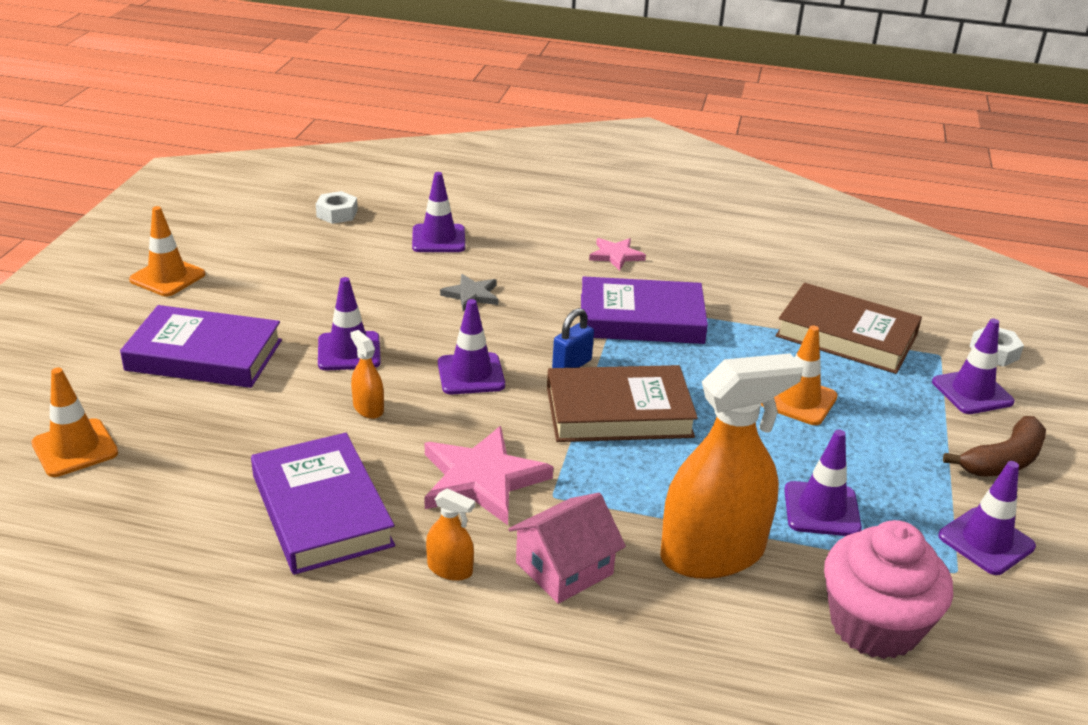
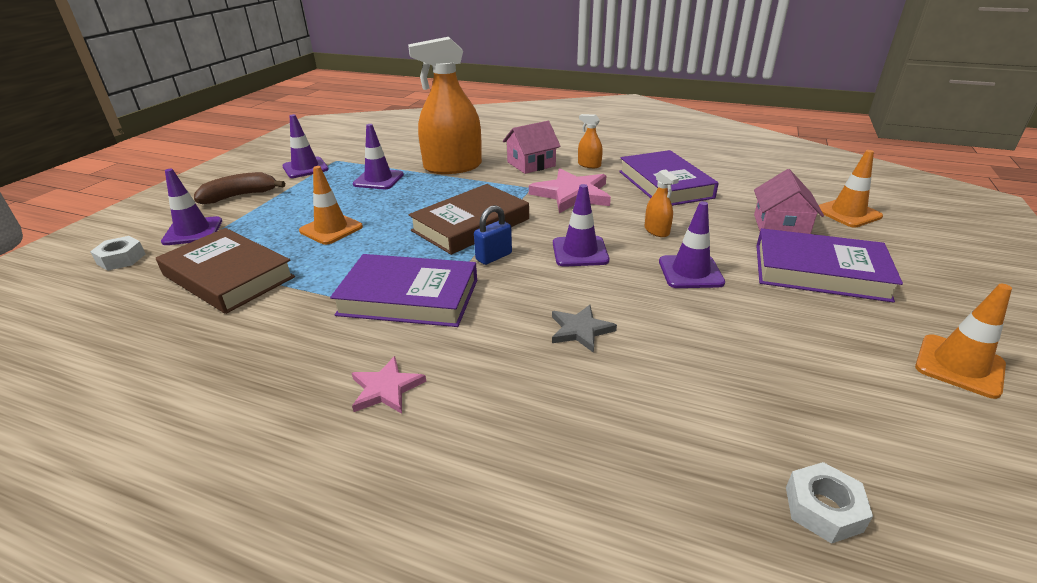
camera: 170 degrees left, 0 degrees up
purple traffic cone [412,172,465,252] -> none
brown book [547,365,698,442] -> brown book turned 45 degrees counterclockwise [408,184,529,255]
pink cupcake [824,520,953,659] -> none
none -> pink house [754,169,824,234]

